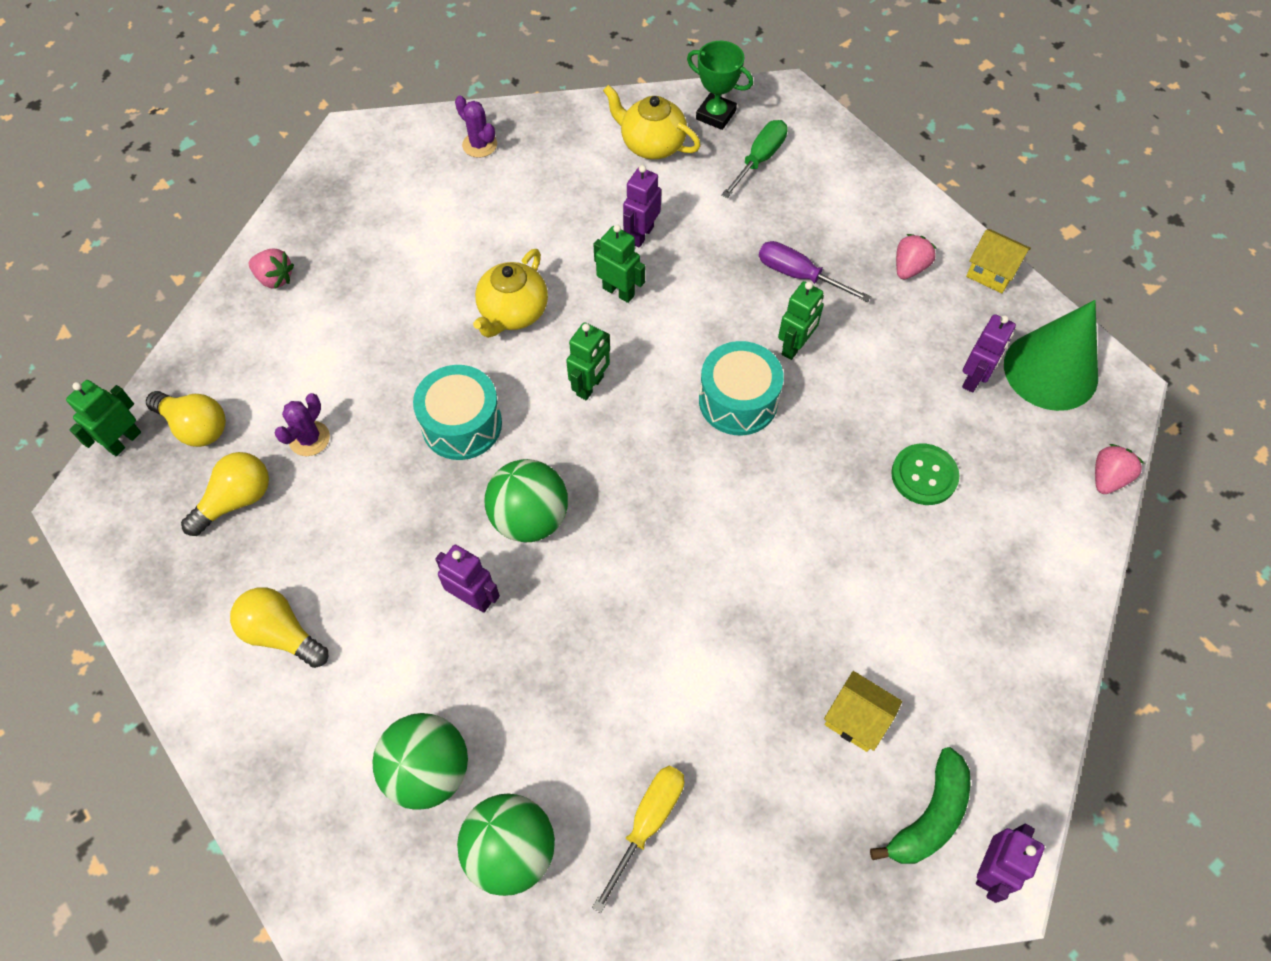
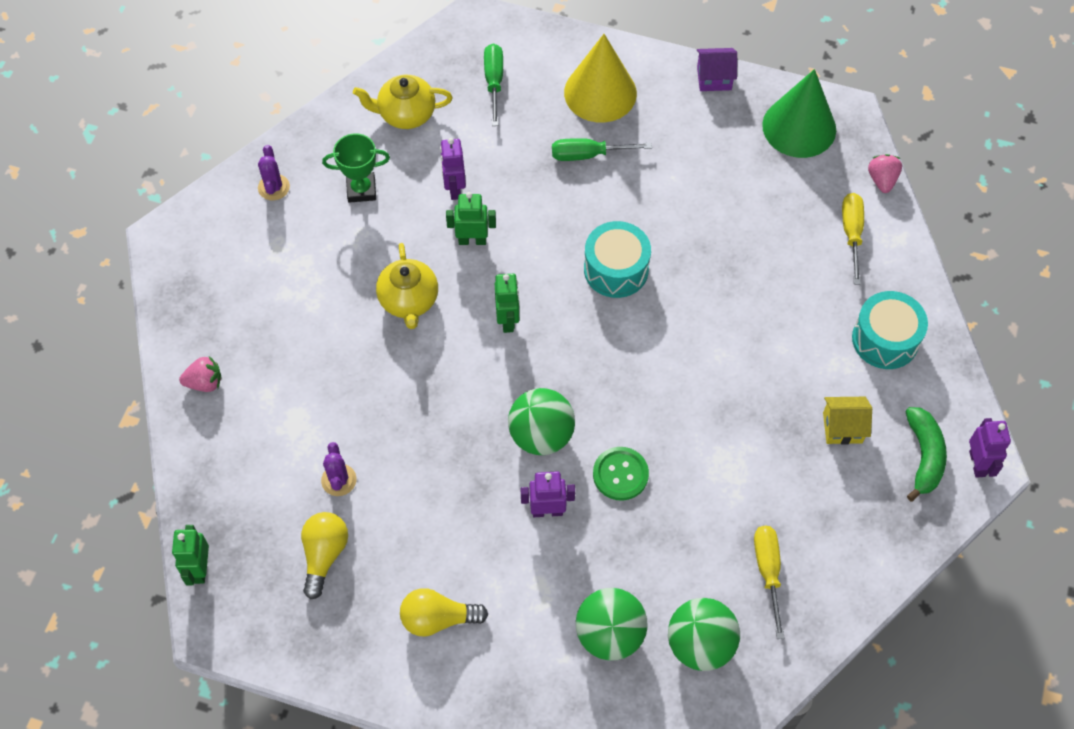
camera: 35 degrees left, 0 degrees up
yellow light bulb [146,391,226,447] -> none
turquoise drum [413,365,502,460] -> turquoise drum moved to [852,291,928,369]
purple cactus [455,96,497,158] -> purple cactus turned 75 degrees clockwise [258,145,290,200]
green trophy [687,41,753,130] -> green trophy moved to [322,133,390,203]
purple screwdriver [759,241,871,302] -> green screwdriver [552,138,652,161]
green robot [778,281,824,360] -> none
green button [891,444,960,505] -> green button moved to [593,447,649,501]
pink strawberry [896,234,937,279] -> none
purple robot [962,314,1016,393] -> none
yellow house [966,229,1031,293] -> purple house [697,48,737,91]
none -> yellow cone [564,34,637,123]
none -> yellow screwdriver [842,193,864,285]

